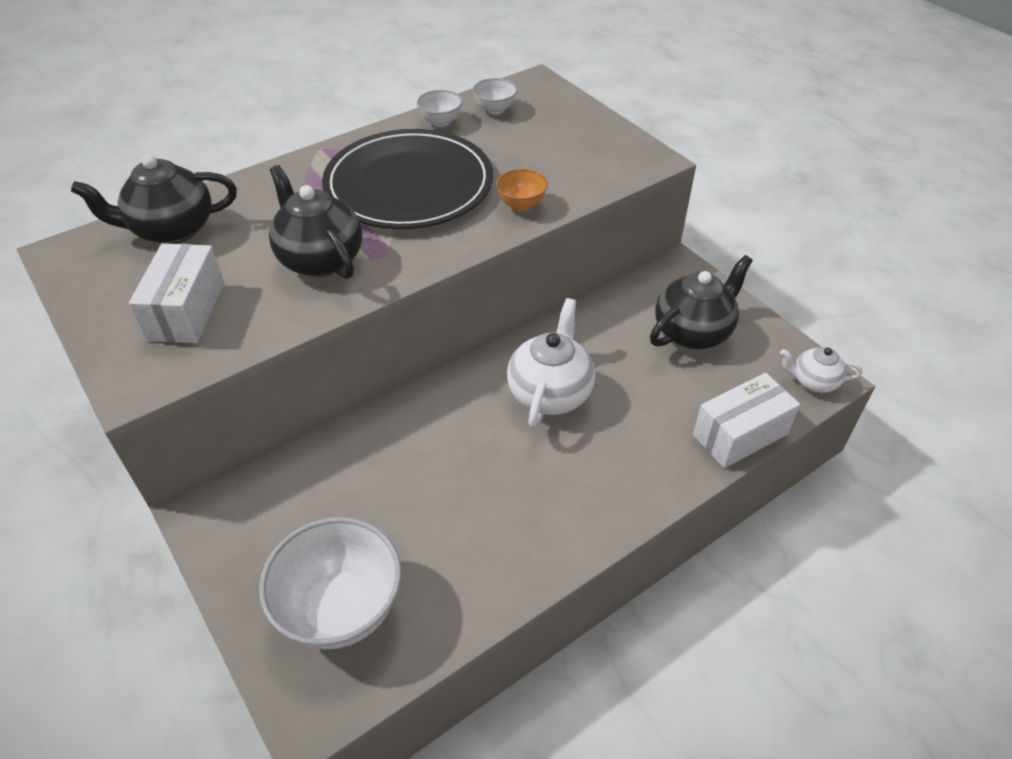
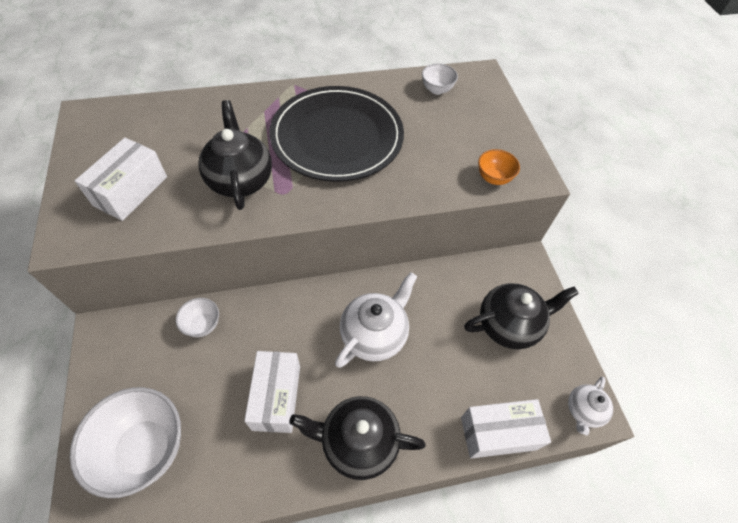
camera: 20 degrees right, 10 degrees up
black teapot [71,155,237,244] -> black teapot moved to [289,396,426,480]
white bowl [417,90,462,127] -> white bowl moved to [176,298,219,337]
orange bowl [496,169,548,211] -> orange bowl moved to [478,149,520,185]
white teapot [780,347,863,393] -> white teapot turned 90 degrees counterclockwise [568,377,613,435]
none -> white box [244,351,300,433]

